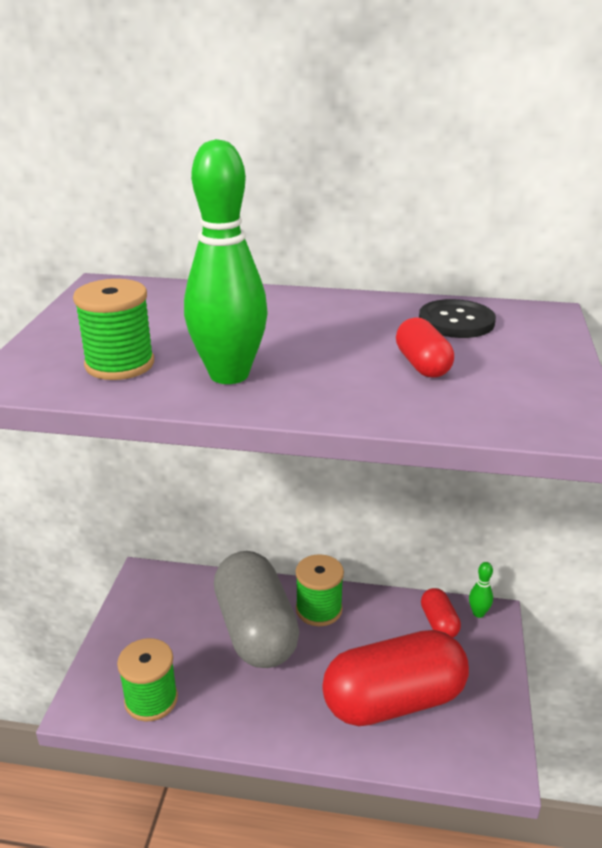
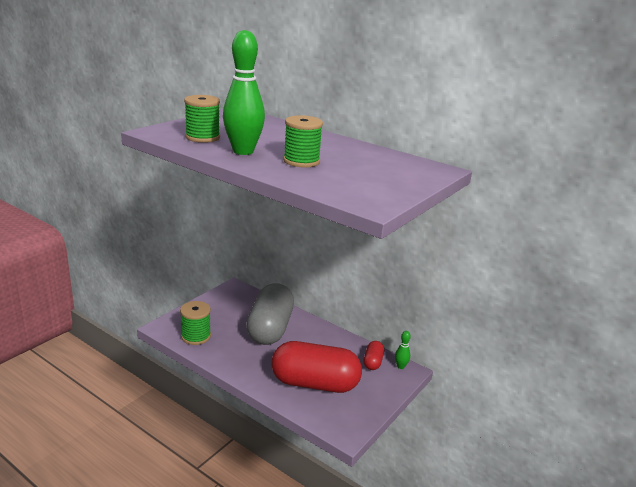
camera: 25 degrees right, 5 degrees down
green spool [296,554,344,626] -> green spool moved to [283,115,323,167]
red capsule [396,317,454,377] -> none
black button [419,299,496,338] -> none

